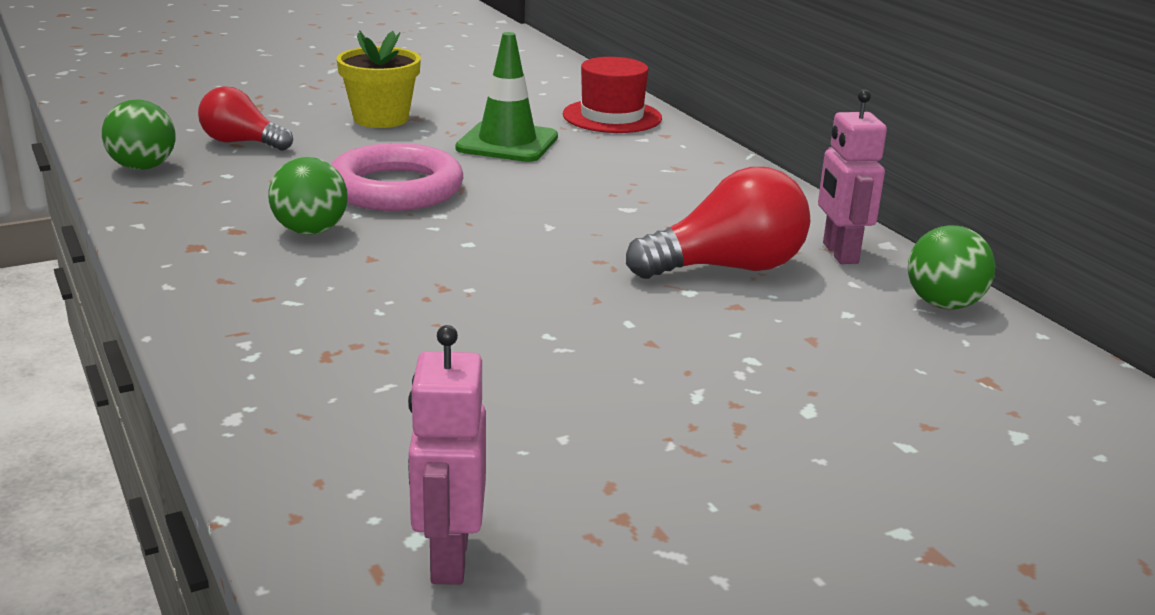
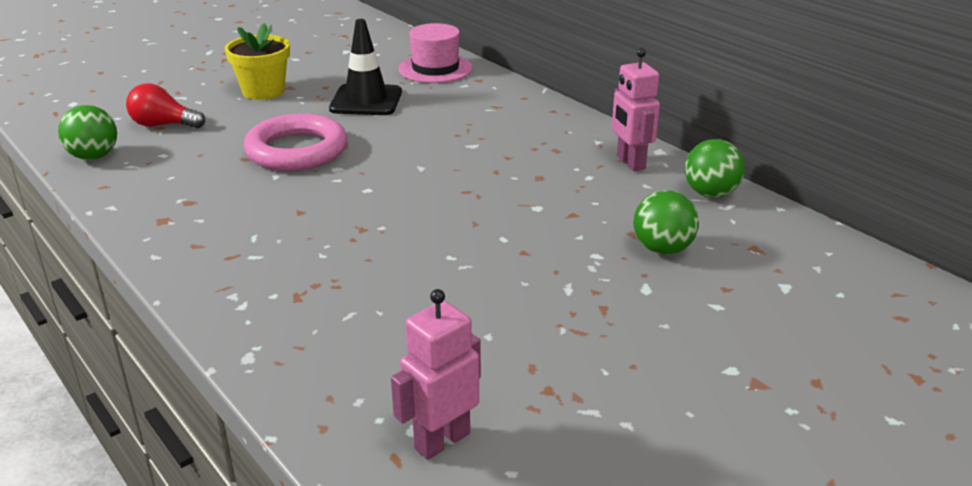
camera: 10 degrees left, 5 degrees up
green ball [268,157,347,235] -> green ball moved to [633,190,699,255]
pink robot [408,325,486,585] -> pink robot turned 60 degrees clockwise [391,289,481,460]
green traffic cone [455,32,558,162] -> black traffic cone [329,19,402,115]
red hat [563,57,662,133] -> pink hat [398,23,473,83]
red light bulb [626,167,810,279] -> none

